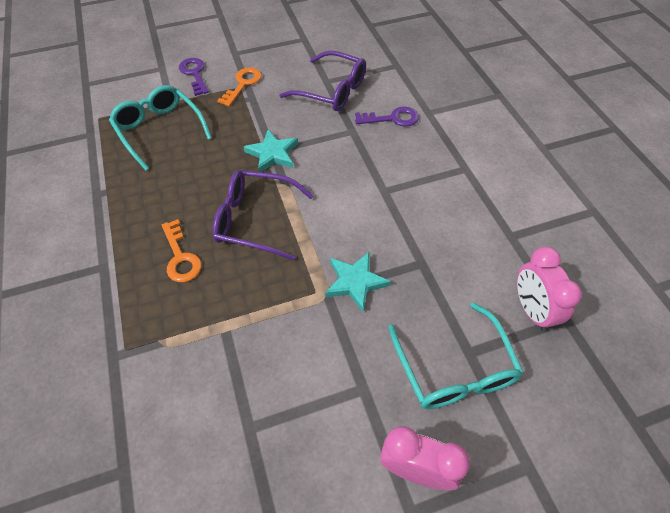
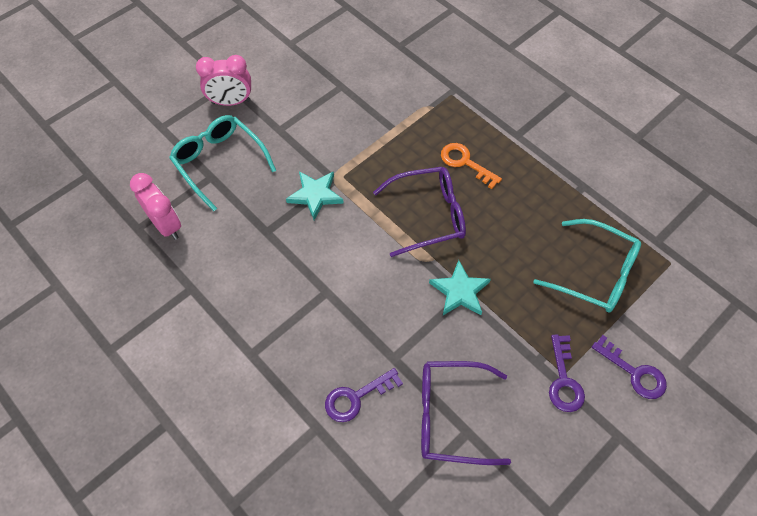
camera: 155 degrees right, 5 degrees up
orange key [217,67,262,106] -> purple key [549,334,585,412]

